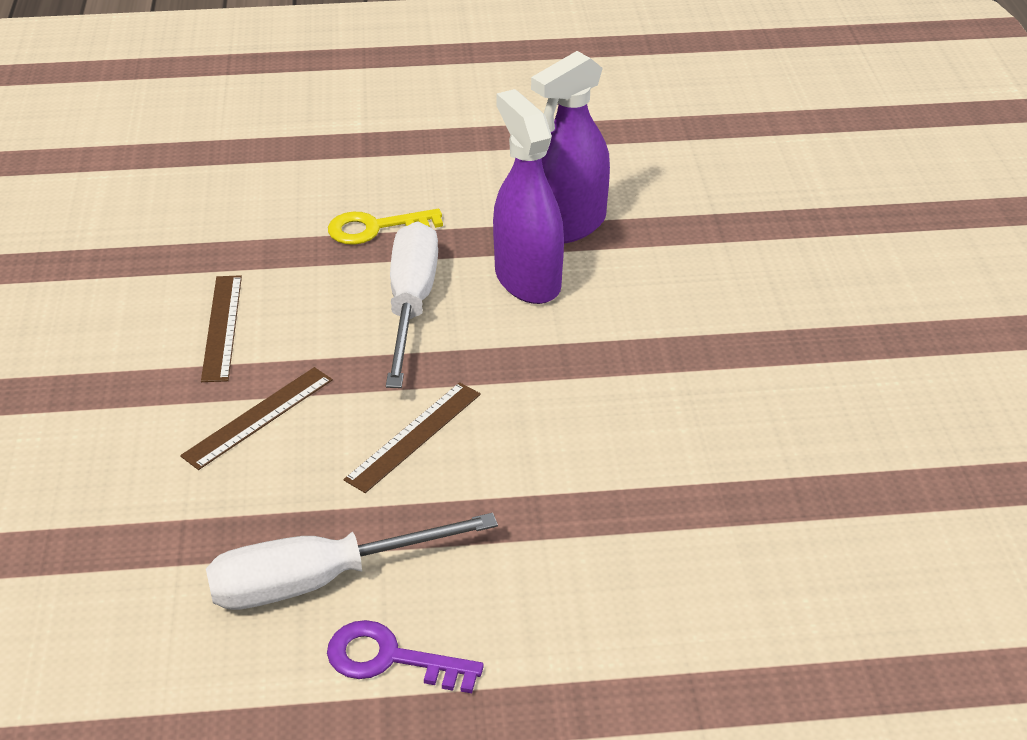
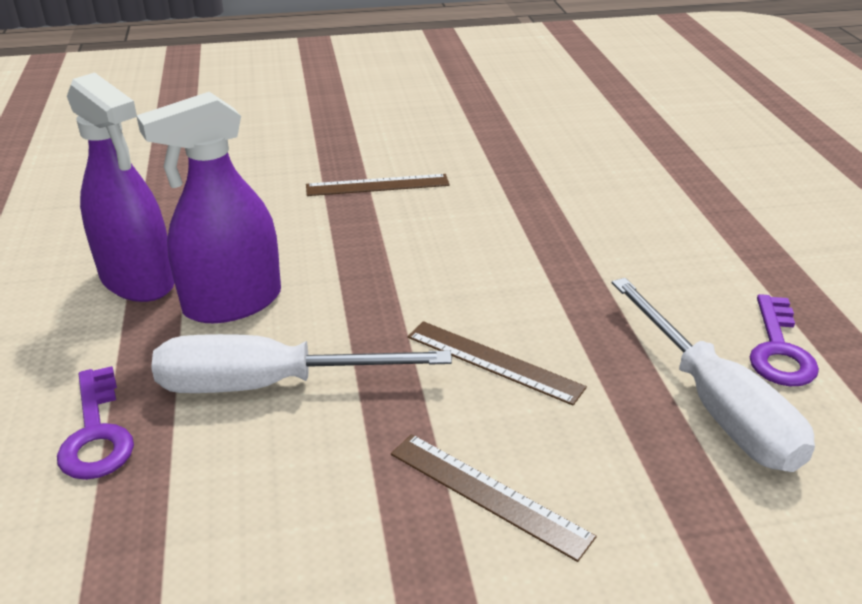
camera: 95 degrees left, 5 degrees down
brown ruler [201,275,242,382] -> brown ruler moved to [306,174,450,196]
yellow key [328,209,443,245] -> purple key [57,366,134,480]

